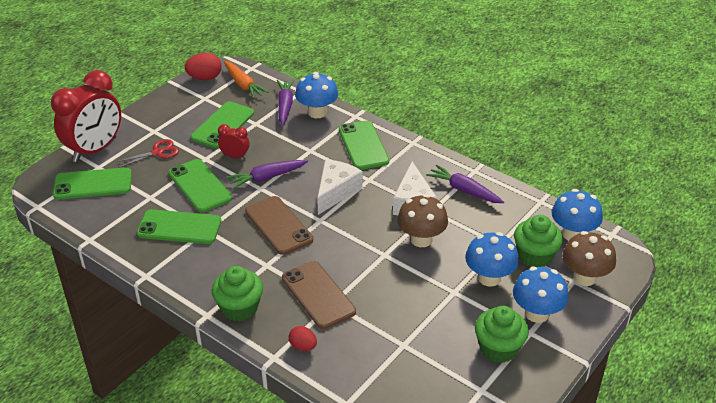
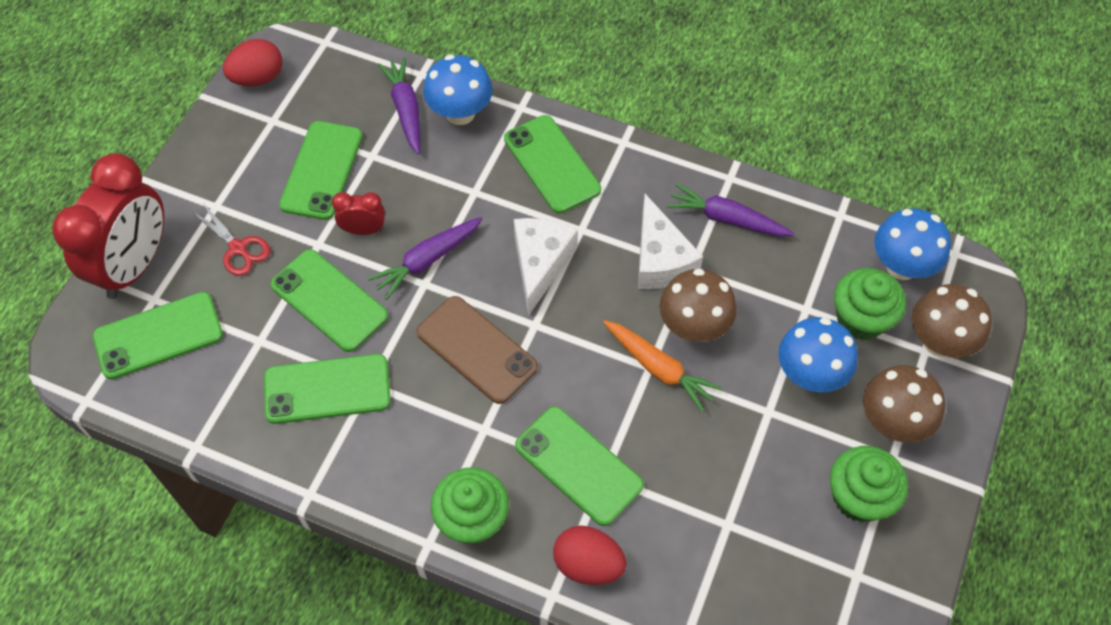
camera: 15 degrees left, 20 degrees up
red scissors [116,139,179,168] -> red scissors turned 90 degrees clockwise [193,202,270,276]
orange carrot [224,61,269,99] -> orange carrot moved to [603,320,722,412]
brown phone [282,261,356,329] -> green phone [515,406,644,526]
red egg [289,326,317,351] -> red egg [553,526,627,585], size x1.60
blue mushroom [513,266,569,323] -> brown mushroom [863,365,945,443]

